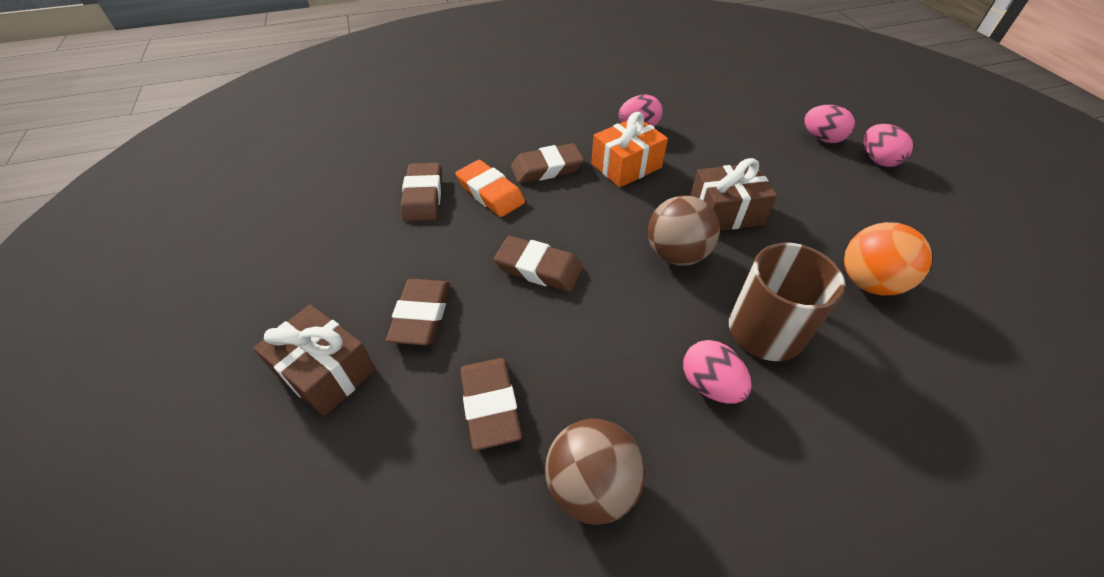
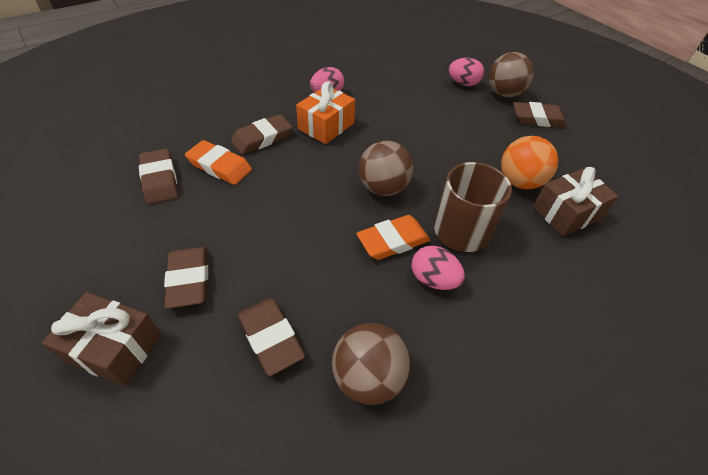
camera: 20 degrees left, 0 degrees up
brown eraser [494,236,583,292] -> brown eraser moved to [513,102,567,127]
brown gift [690,158,777,231] -> brown gift moved to [533,167,619,236]
pink egg [864,124,913,167] -> brown ball [489,52,534,97]
none -> orange eraser [356,215,430,260]

